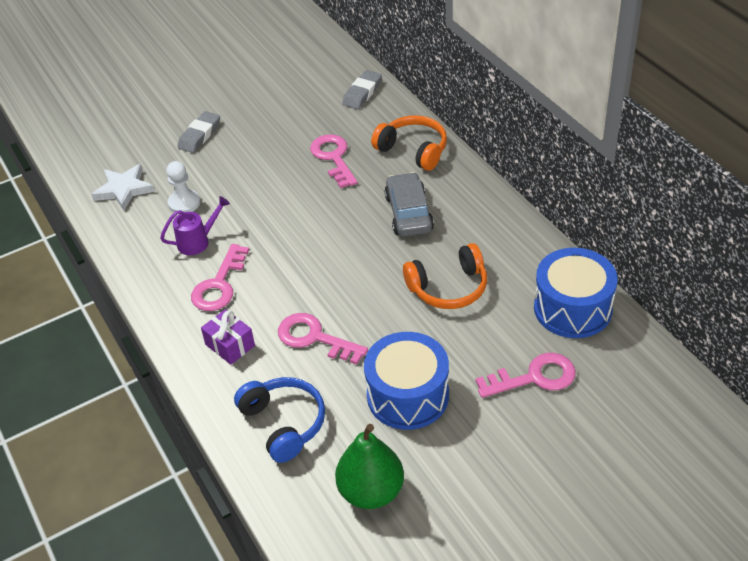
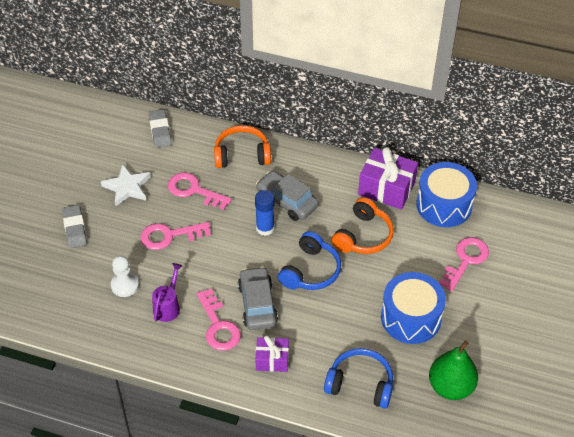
camera: 45 degrees left, 5 degrees up
white star [91,164,154,210] -> white star moved to [101,164,151,206]
pink key [278,313,368,365] -> pink key moved to [141,222,211,250]
none -> grey car [238,266,278,330]
none -> blue glue stick [255,190,274,236]
none -> blue headphones [278,231,341,290]
none -> purple gift [358,147,418,210]

